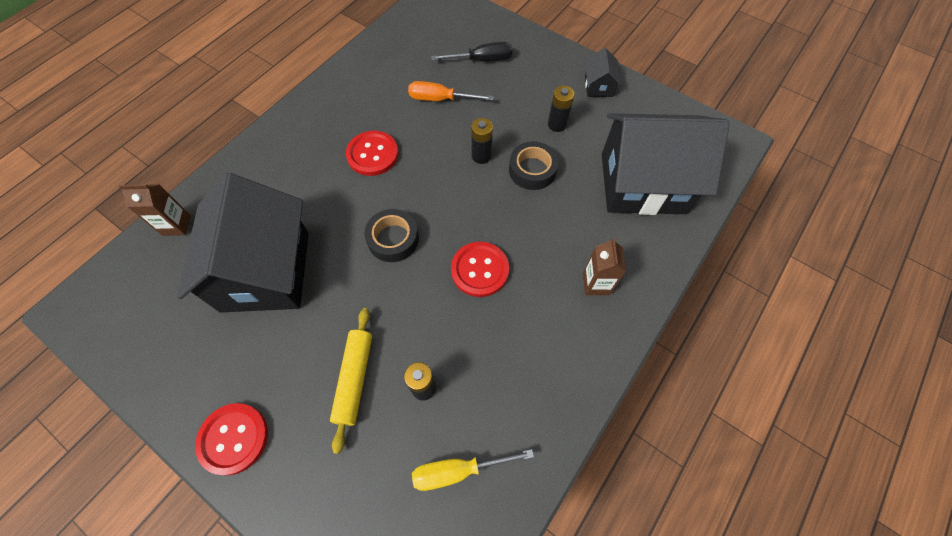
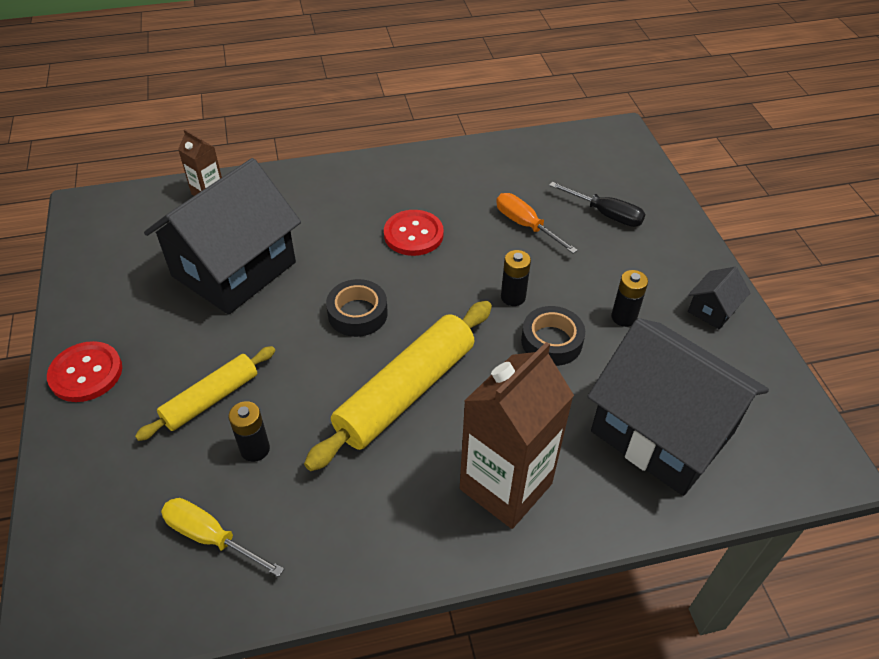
camera: 40 degrees right, 15 degrees down
red button [451,242,509,297] -> yellow rolling pin [304,301,492,471]
brown carton [583,238,626,295] -> brown carton [460,342,574,529], size x2.04

